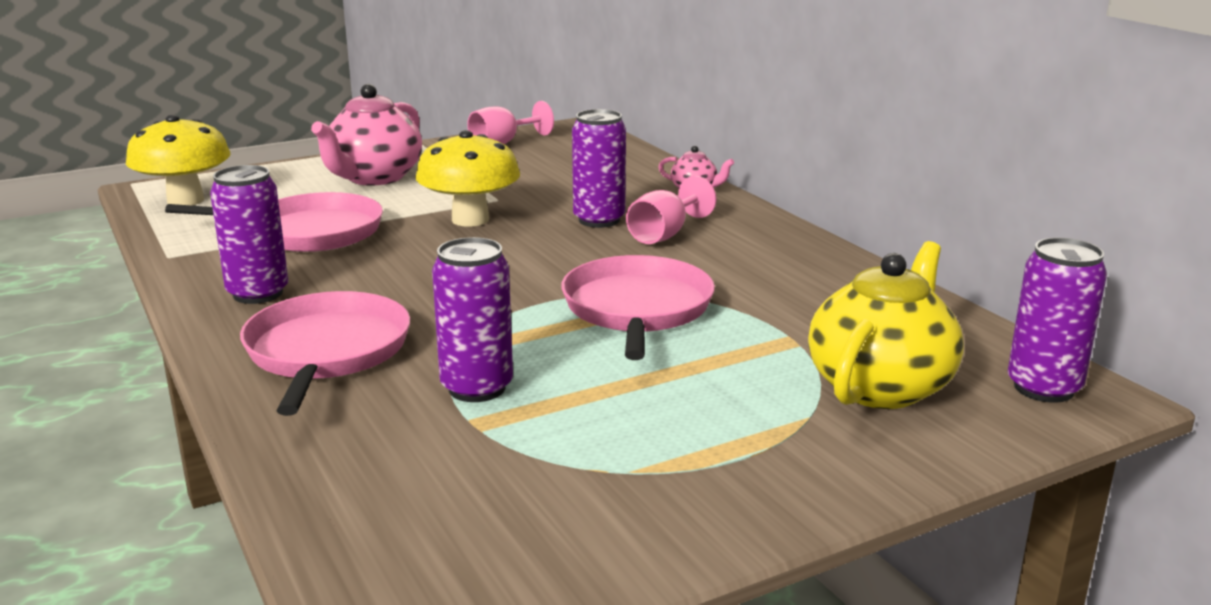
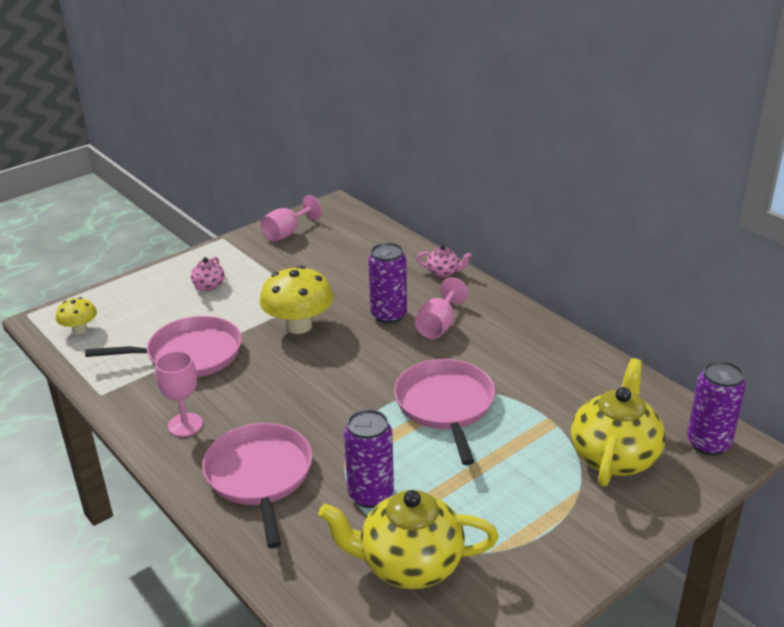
camera: 10 degrees left, 10 degrees up
yellow mushroom [126,115,231,206] -> yellow mushroom [56,297,97,334], size x0.55
purple can [210,165,288,304] -> pink goblet [155,351,203,437]
pink teapot [311,84,422,186] -> pink teapot [191,257,225,291], size x0.47
none -> yellow teapot [318,490,499,589]

